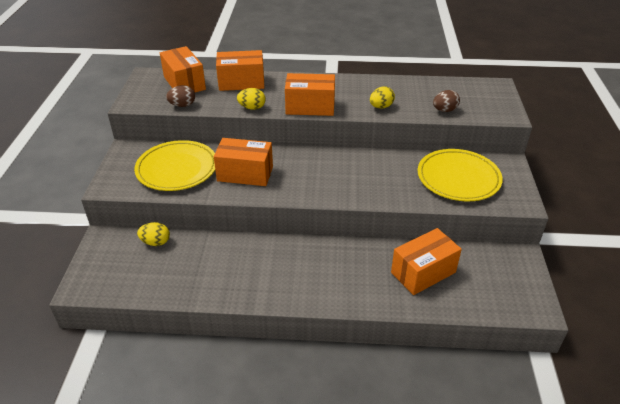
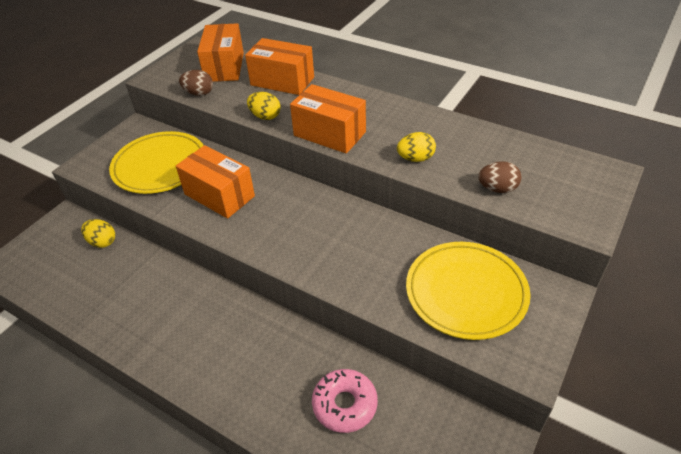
camera: 30 degrees right, 5 degrees up
orange box [391,228,462,295] -> pink donut [312,369,378,433]

